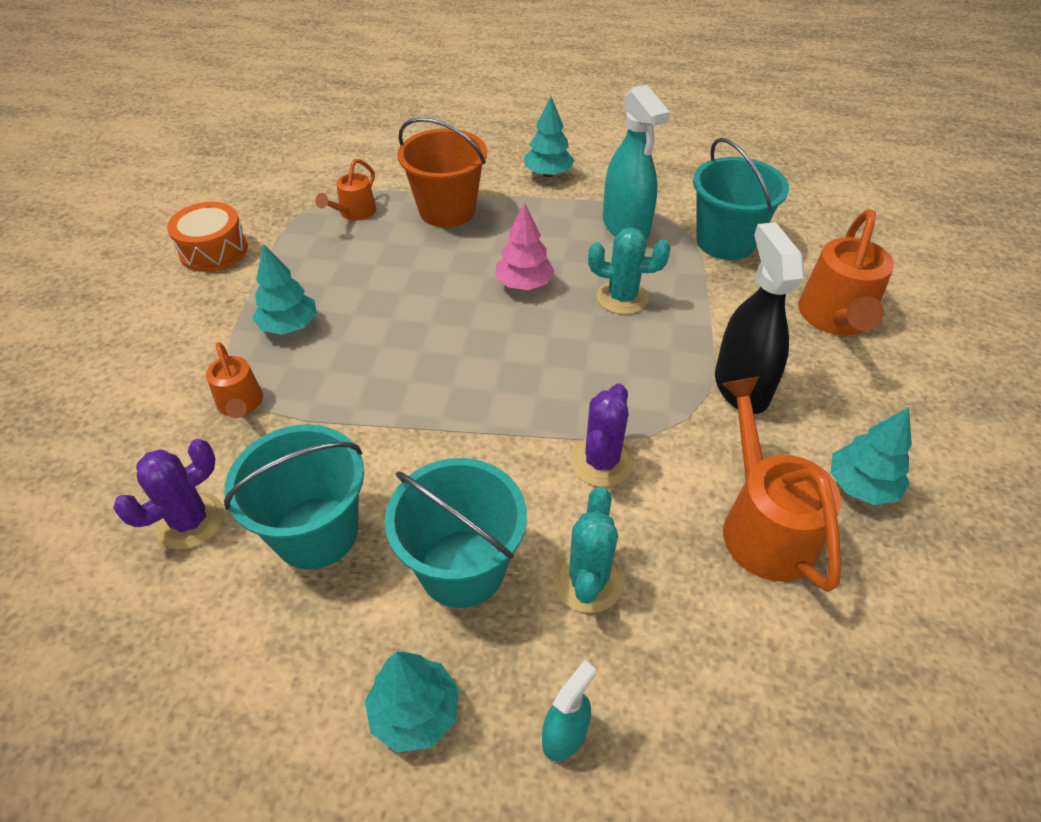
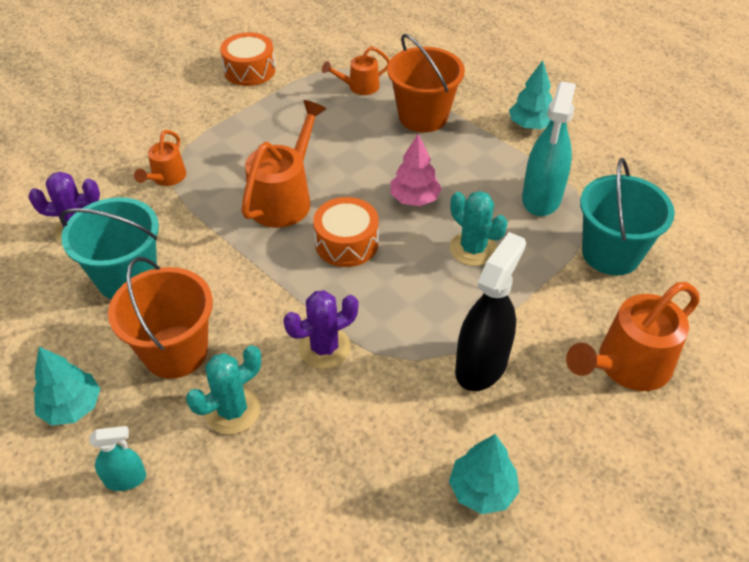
camera: 40 degrees right, 0 degrees up
turquoise tree [252,244,317,335] -> none
turquoise bucket [385,458,527,608] -> orange bucket [108,257,213,379]
orange watering can [721,376,841,592] -> orange watering can moved to [241,100,326,228]
none -> orange drum [313,197,379,267]

